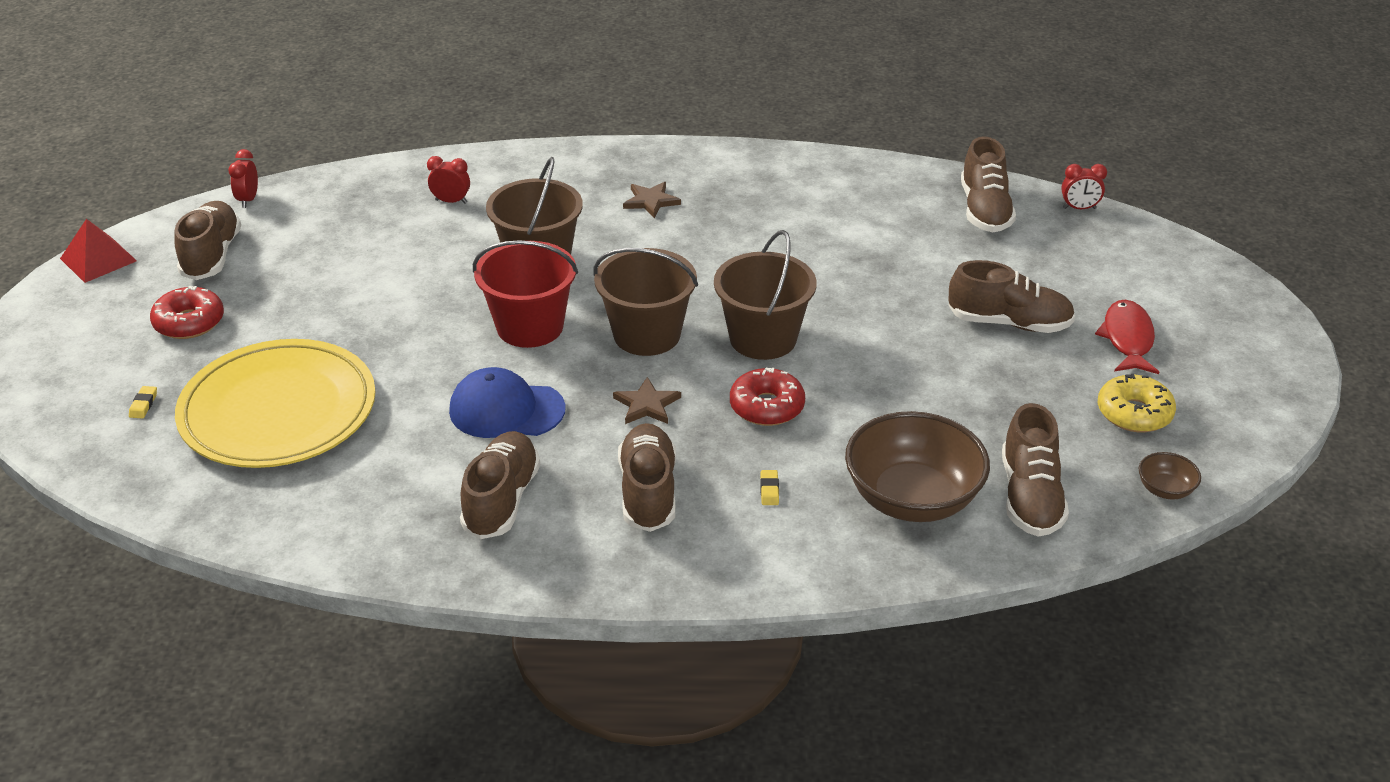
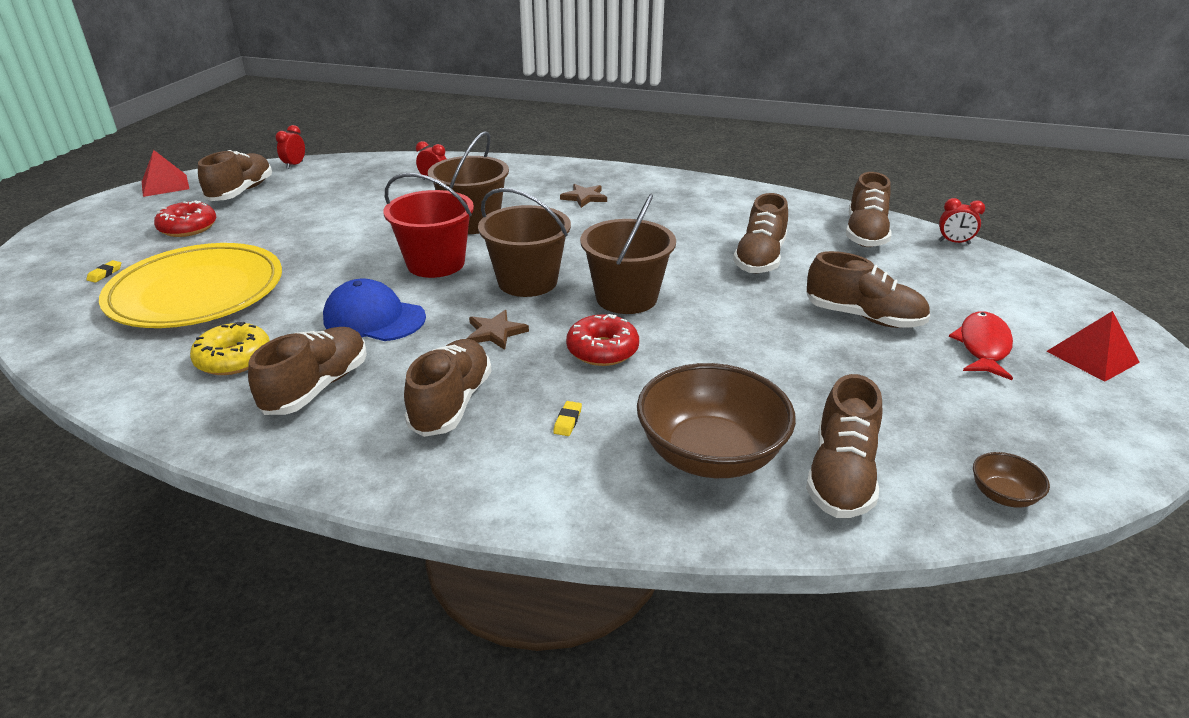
camera: 15 degrees right, 5 degrees down
yellow donut [1098,374,1176,432] -> yellow donut moved to [190,322,270,375]
none -> brown shoe [733,193,788,273]
none -> red pyramid [1046,311,1140,382]

